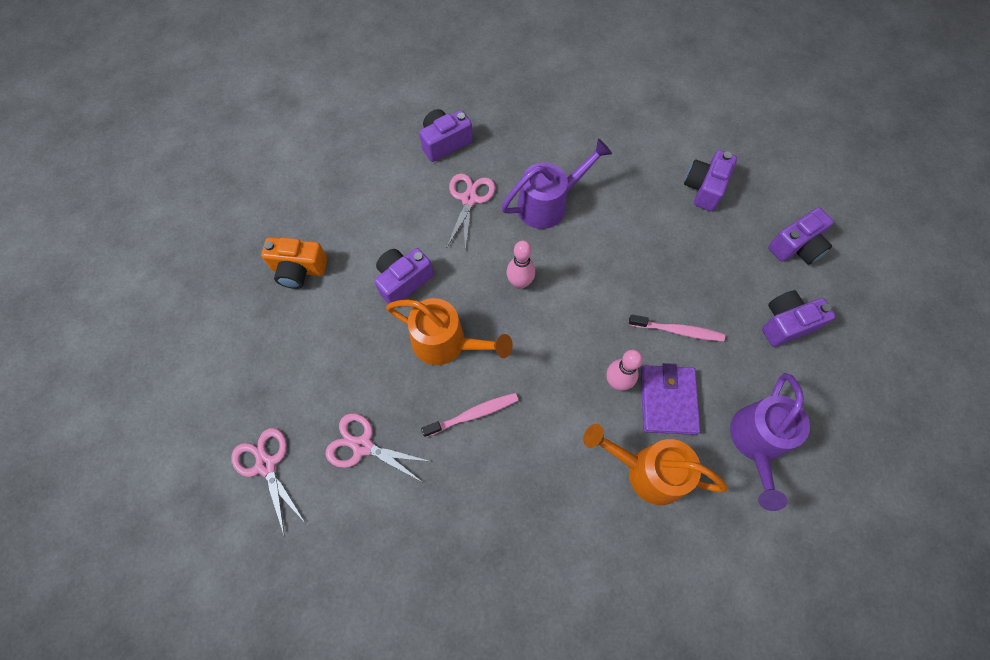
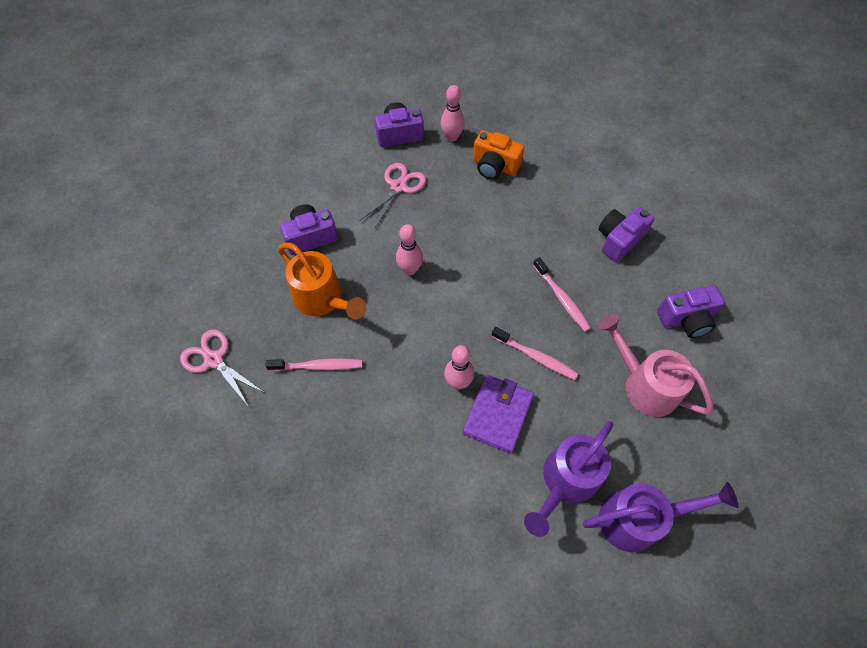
camera: 20 degrees right, 5 degrees down
pink scissors [231,428,306,535] -> none
orange camera [261,237,327,289] -> orange camera moved to [473,130,524,180]
purple watering can [501,139,612,229] -> purple watering can moved to [583,482,738,552]
orange watering can [583,424,728,505] -> none
purple camera [762,290,835,347] -> pink watering can [598,314,713,417]
none -> pink bowling pin [441,85,464,142]
none -> pink toothbrush [533,257,591,332]

